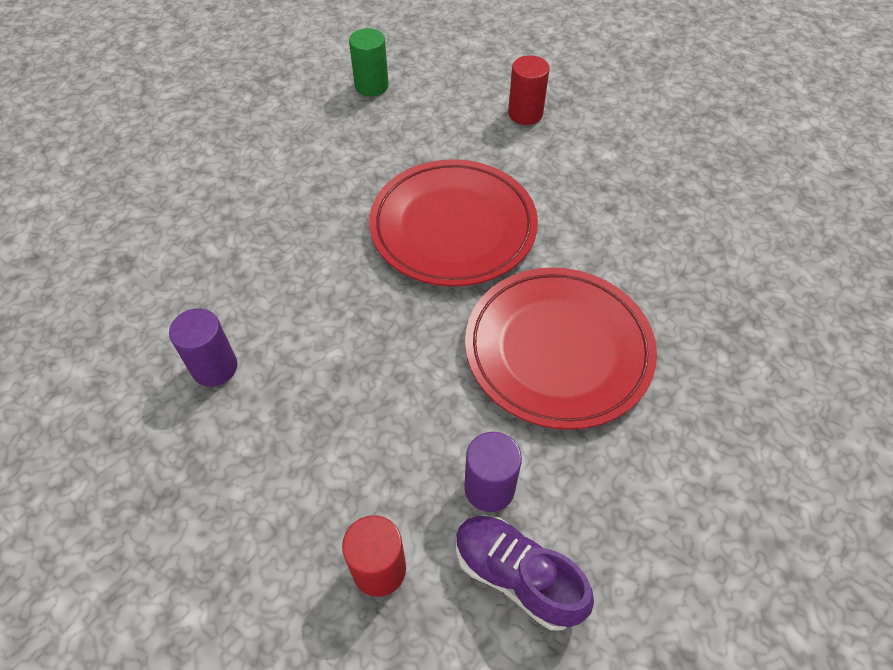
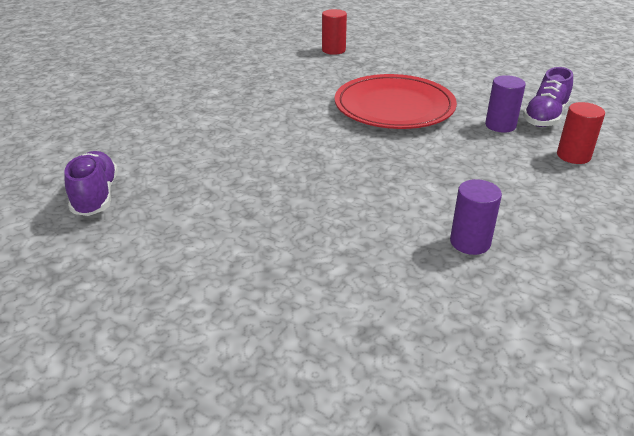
camera: 95 degrees left, 20 degrees down
green cylinder [349,28,389,96] -> purple shoe [65,151,118,216]
red plate [369,159,538,287] -> none
red cylinder [508,55,550,125] -> red cylinder moved to [322,9,347,55]

